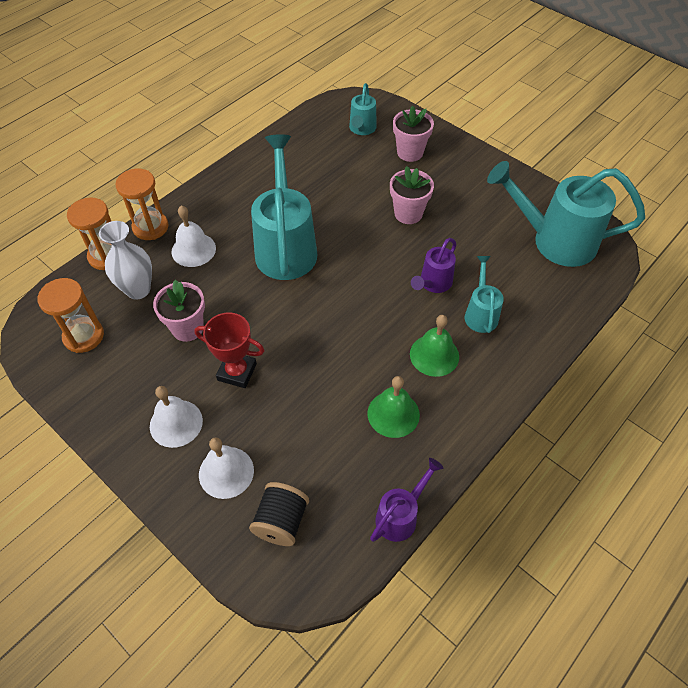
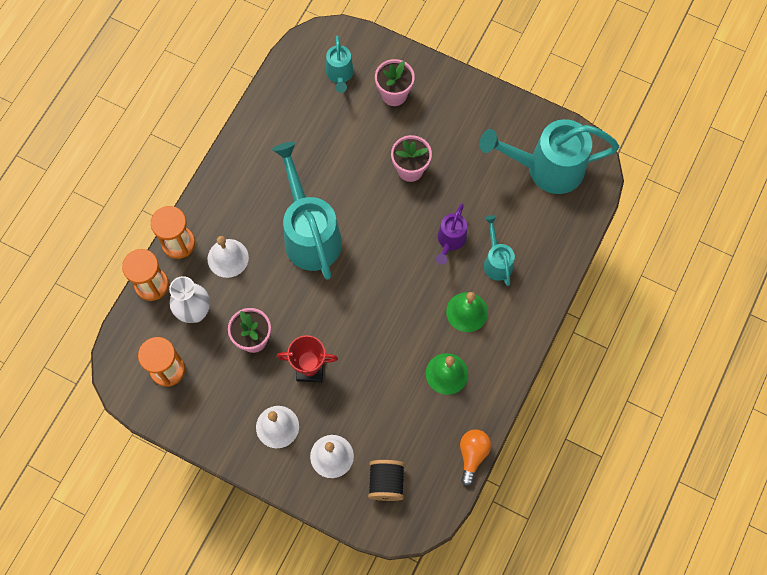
camera: 15 degrees left, 15 degrees up
purple watering can [370,458,443,542] -> orange light bulb [460,429,491,486]

